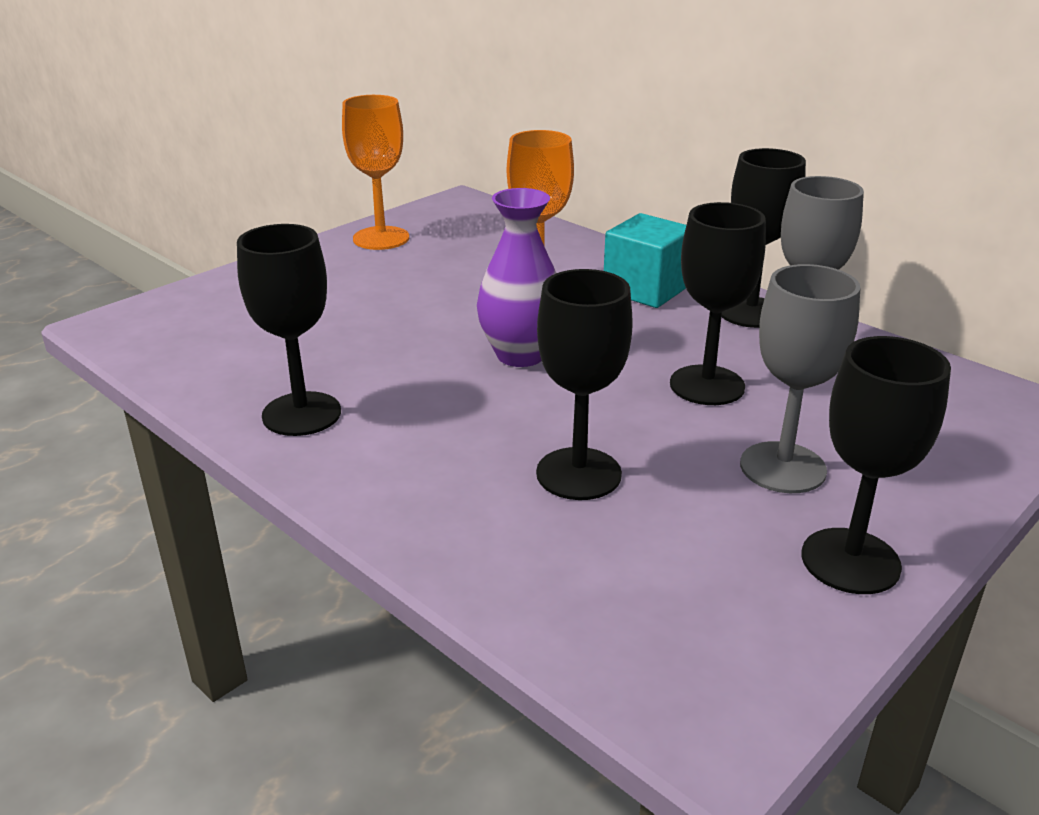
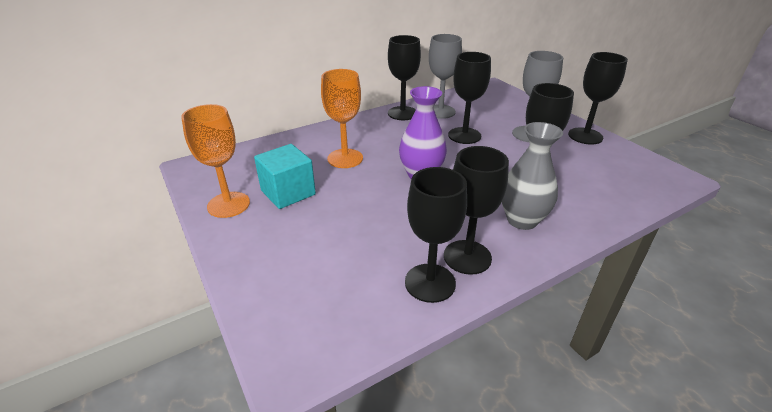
camera: 75 degrees left, 5 degrees up
turquoise cube [604,213,686,308] -> turquoise cube moved to [254,144,316,209]
none -> black goblet [405,167,467,303]
none -> grey vase [502,122,563,230]

